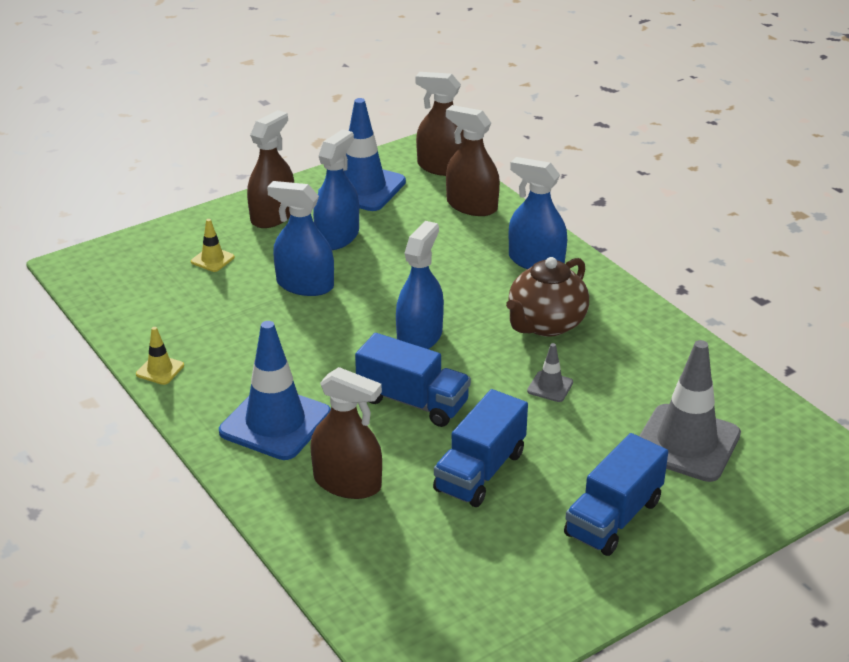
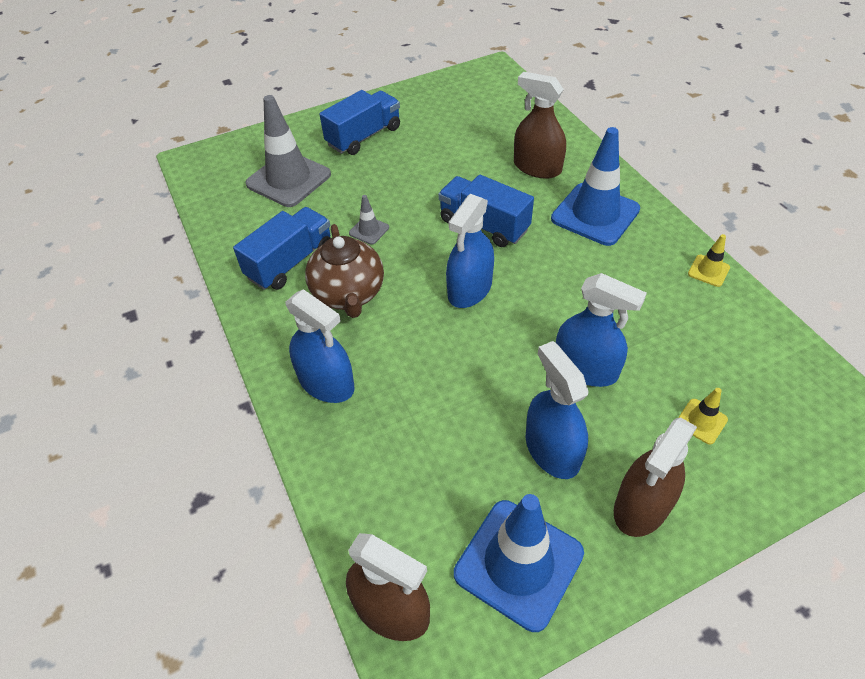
camera: 170 degrees left, 15 degrees up
blue spray bottle [313,129,359,250] -> blue spray bottle turned 120 degrees clockwise [526,341,589,479]
blue truck [433,389,528,507] -> blue truck moved to [233,207,330,290]
brown spray bottle [446,105,500,216] -> none
brown teapot [506,257,589,337] -> brown teapot turned 120 degrees clockwise [305,224,384,318]

